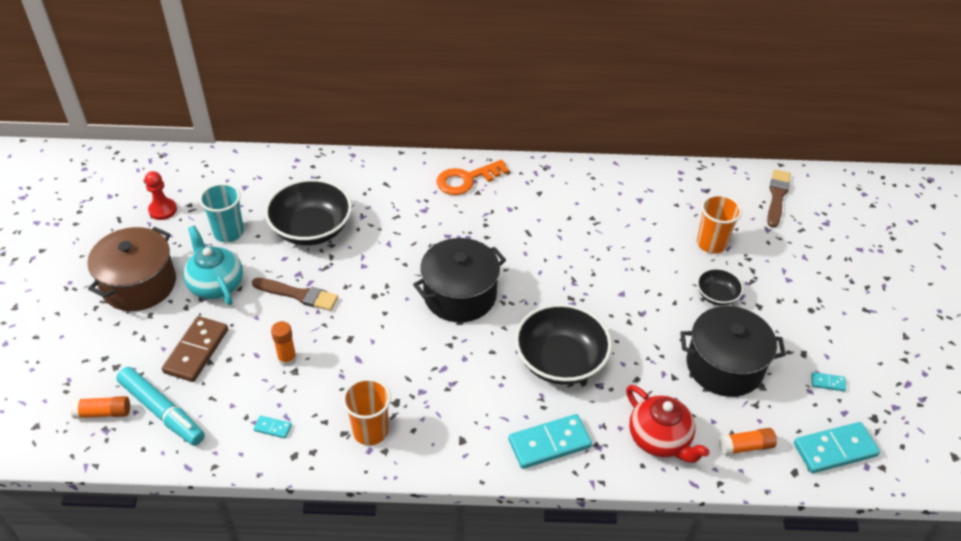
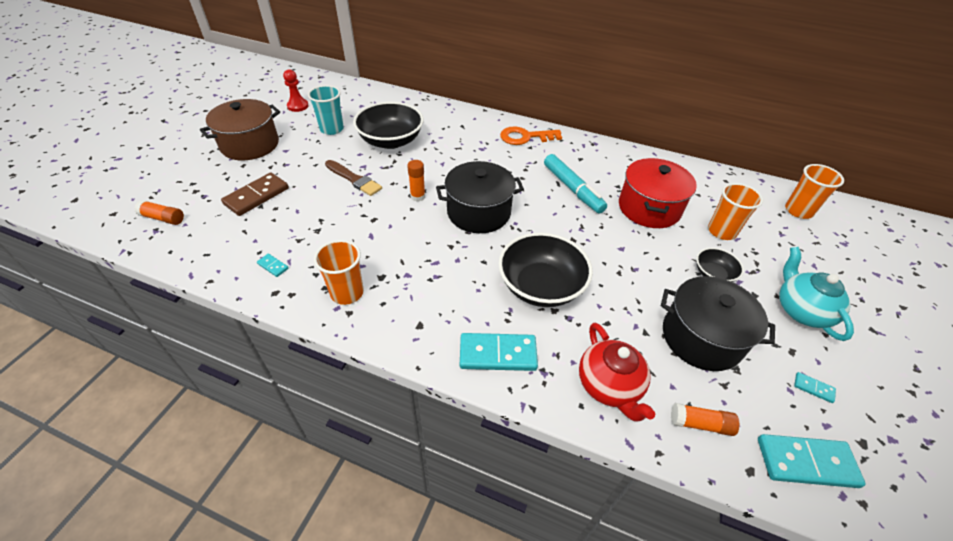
camera: 20 degrees right, 0 degrees up
turquoise marker [116,367,205,446] -> turquoise marker moved to [544,154,607,214]
turquoise teapot [183,226,243,305] -> turquoise teapot moved to [779,247,854,341]
orange glue stick [271,321,297,366] -> orange glue stick moved to [407,160,425,202]
brown brush [767,170,791,228] -> orange cup [785,164,844,219]
none -> red pot [619,158,697,228]

